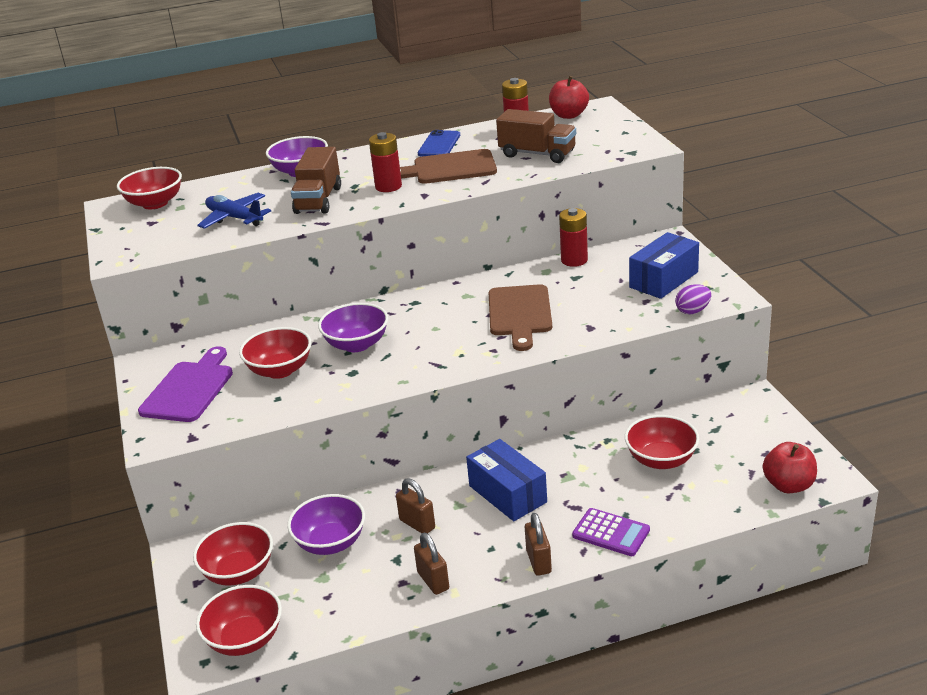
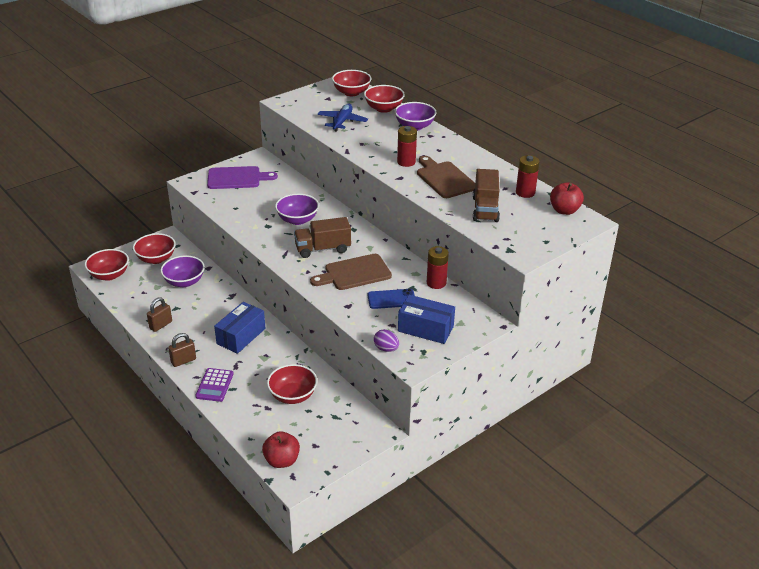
camera: 65 degrees right, 5 degrees up
red bowl [239,327,311,379] -> red bowl moved to [364,85,405,113]
brown truck [291,147,341,214] -> brown truck moved to [294,217,351,258]
brown padlock [396,478,435,533] -> none
blue phone [418,130,460,157] -> blue phone moved to [368,289,415,309]

